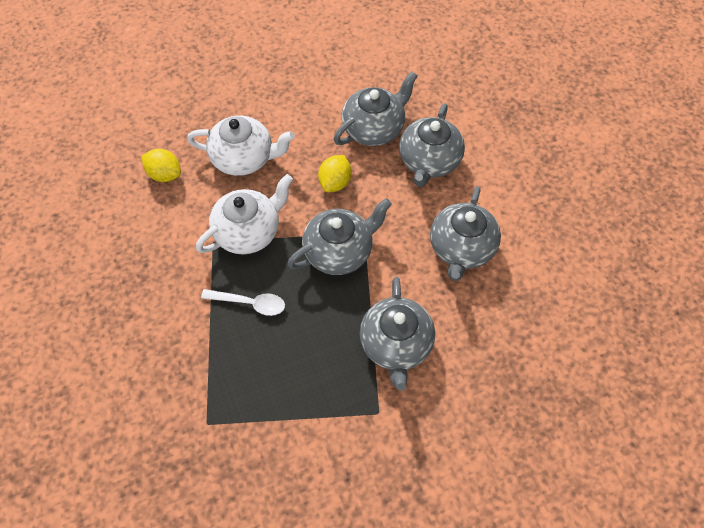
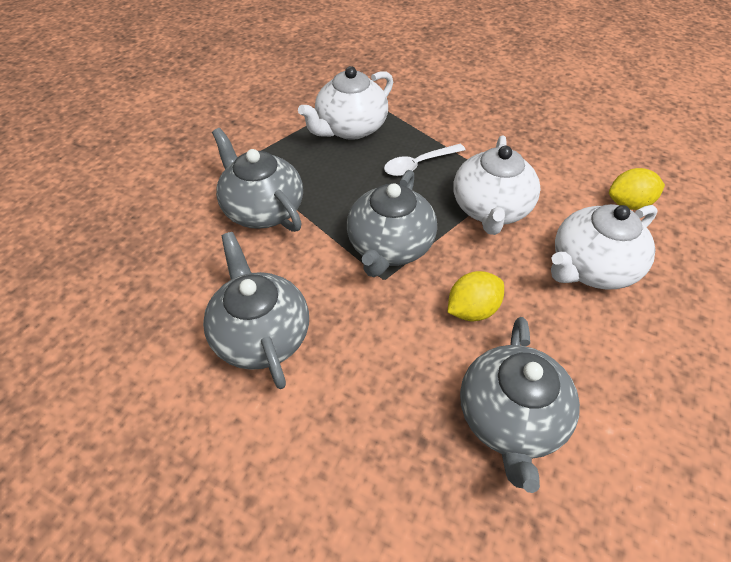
camera: 140 degrees right, 10 degrees down
yellow lemon [318,155,351,192] -> yellow lemon turned 75 degrees clockwise [447,271,504,321]
grey teapot [399,103,465,187] -> none
none -> white teapot [298,66,393,140]

